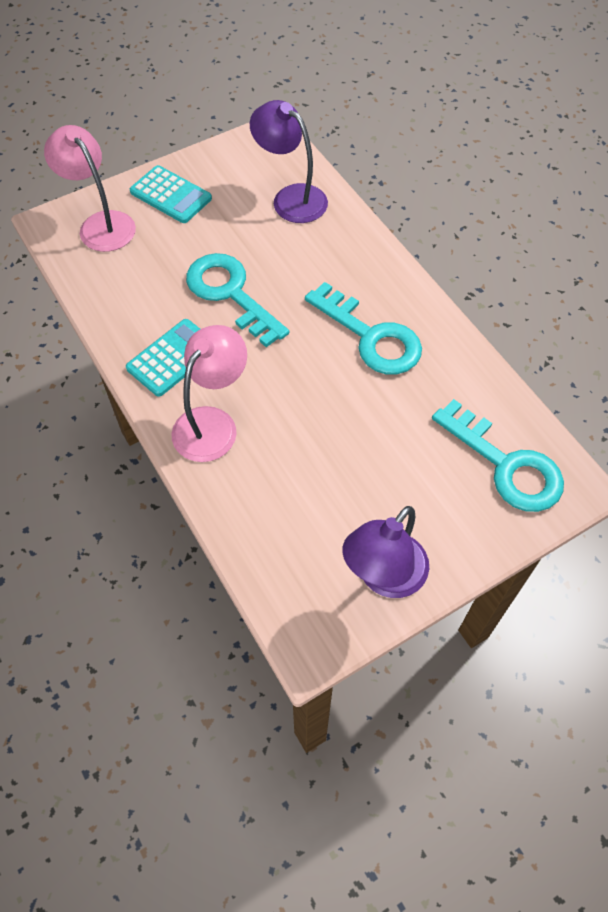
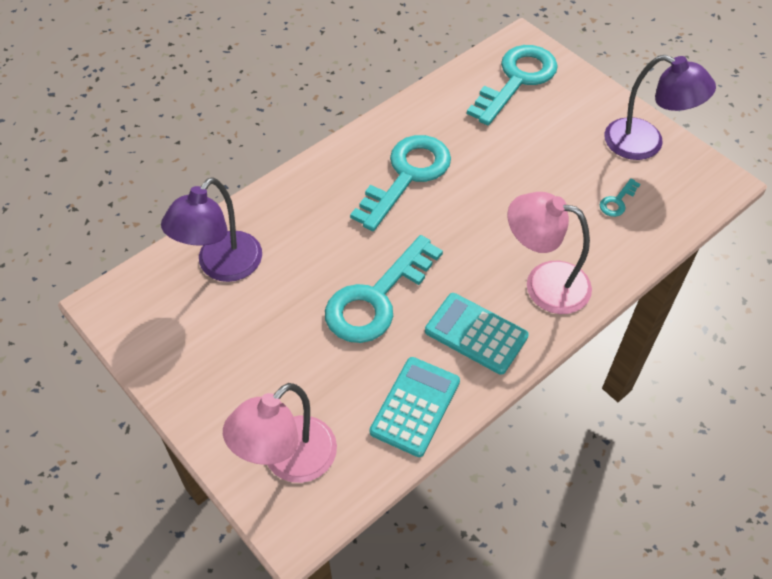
camera: 100 degrees left, 5 degrees down
turquoise calculator [130,165,212,223] -> turquoise calculator moved to [370,357,460,457]
none -> turquoise key [600,178,640,217]

